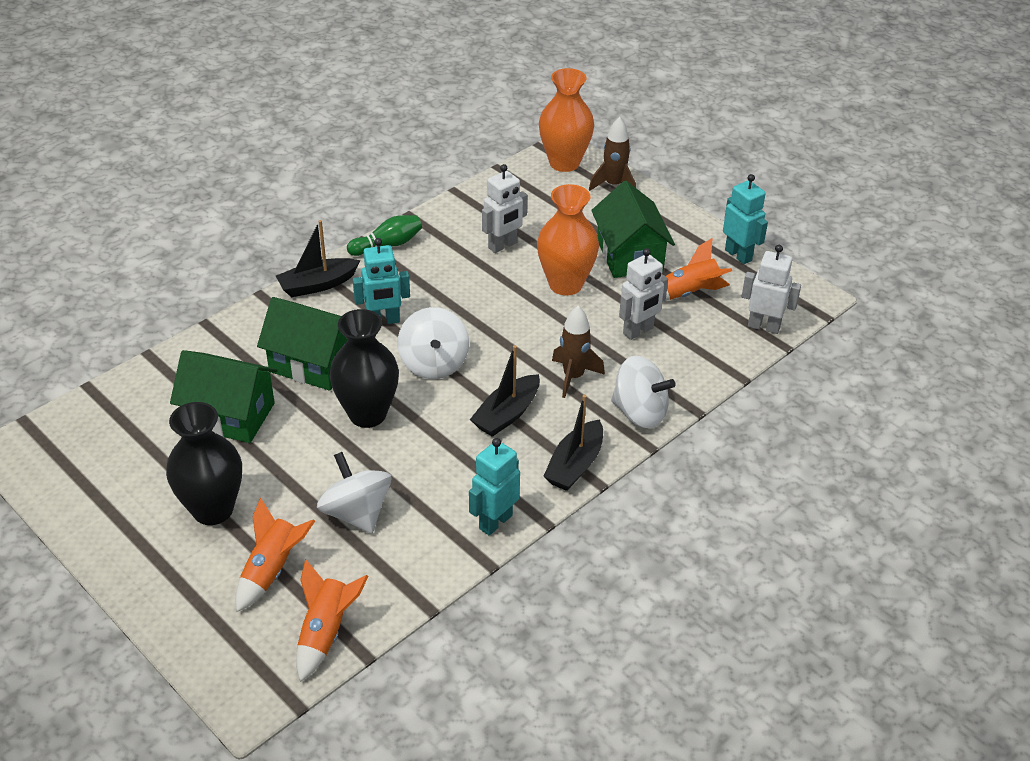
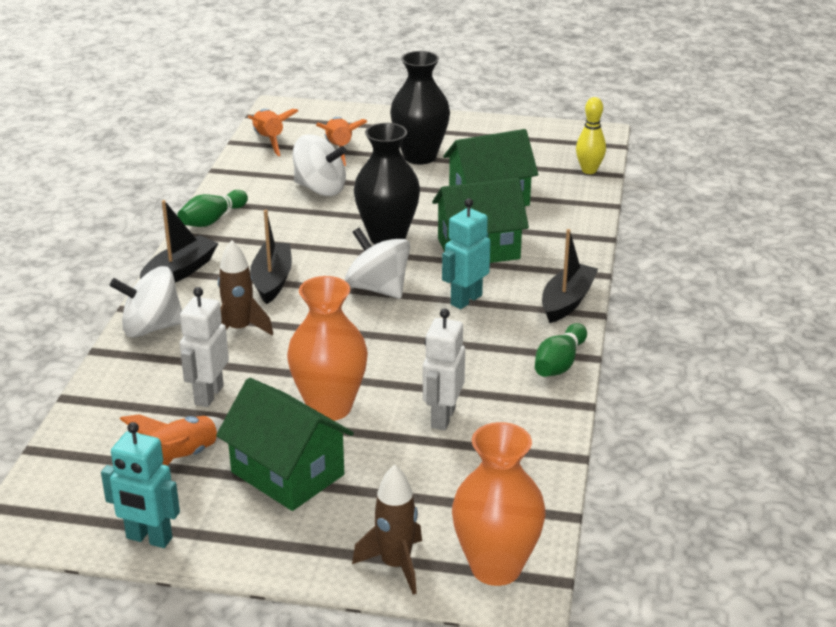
camera: 145 degrees right, 10 degrees down
turquoise robot [469,438,520,536] -> green bowling pin [177,190,248,227]
black boat [543,395,603,491] -> black boat turned 45 degrees clockwise [140,200,218,282]
white robot [742,245,801,334] -> none
none -> yellow bowling pin [576,97,606,174]

